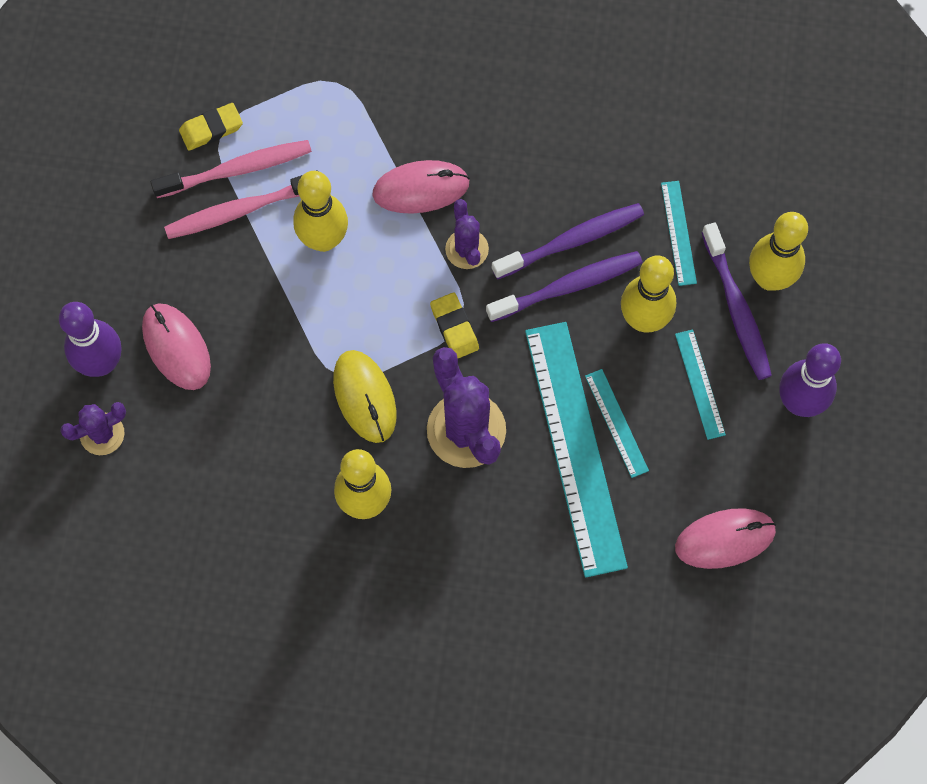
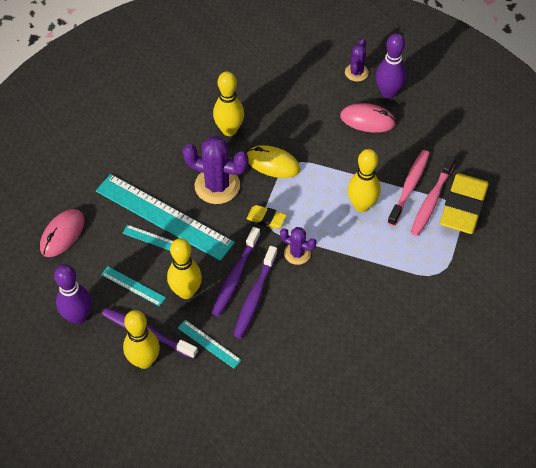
camera: 135 degrees right, 15 degrees down
yellow eraser [179,103,243,151] -> yellow eraser [440,173,489,234], size x2.03
pink mouse [372,160,470,214] -> none

